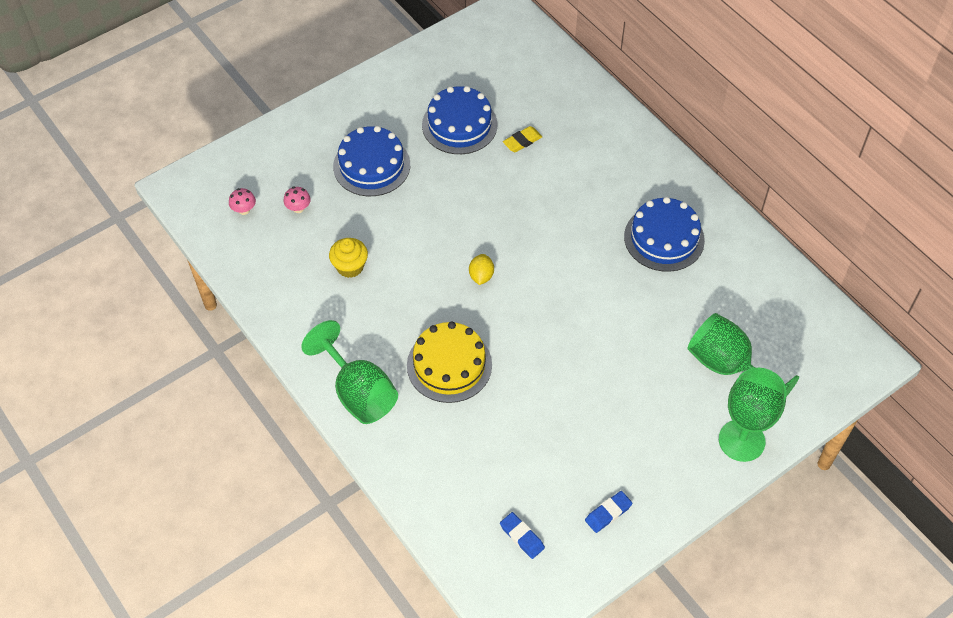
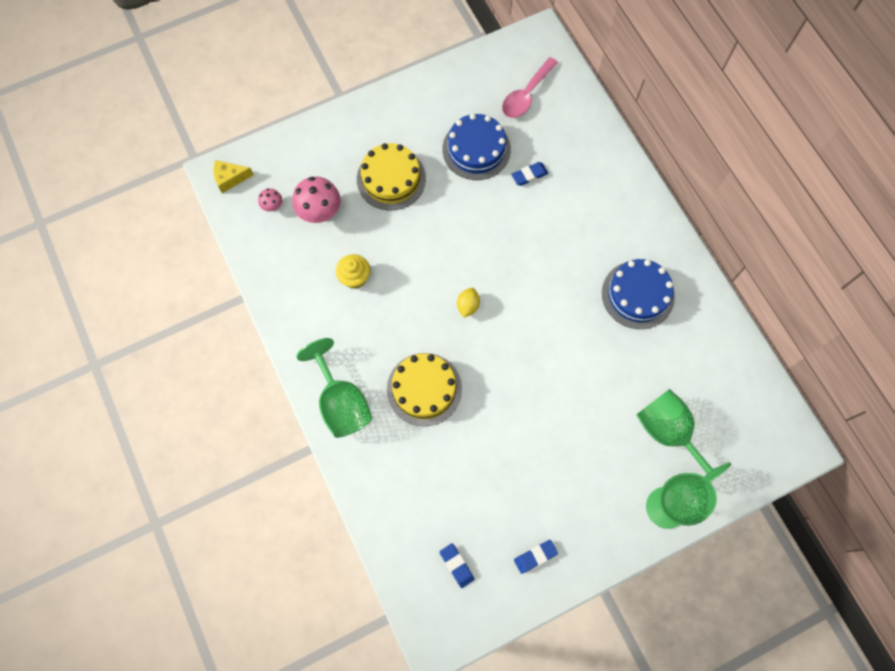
camera: 10 degrees right, 15 degrees up
pink mushroom [284,187,311,213] -> pink mushroom [292,176,340,223], size x1.96
blue cake [333,126,410,196] -> yellow cake [357,143,426,211]
yellow eraser [503,126,542,152] -> blue eraser [511,162,548,186]
none -> yellow cheese [213,160,254,193]
none -> pink spoon [502,57,558,118]

